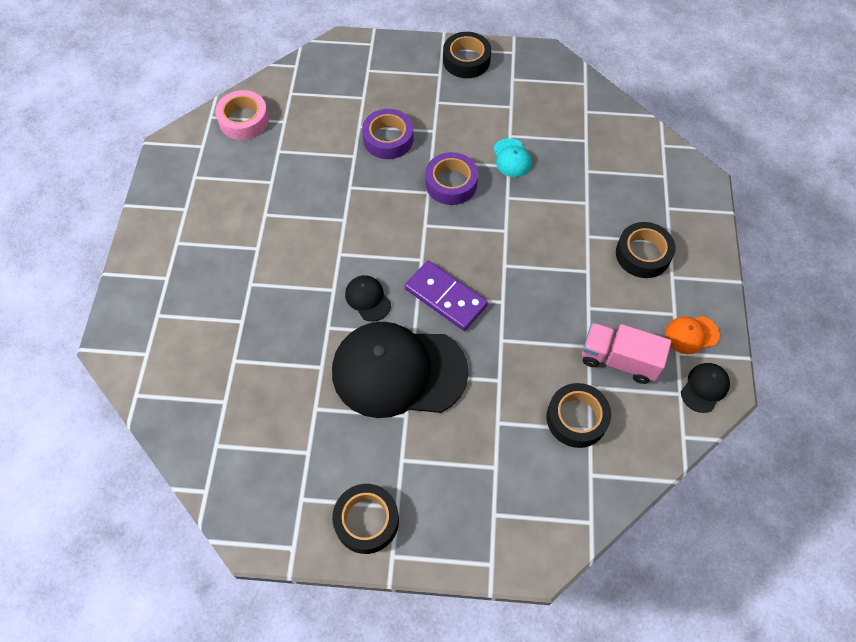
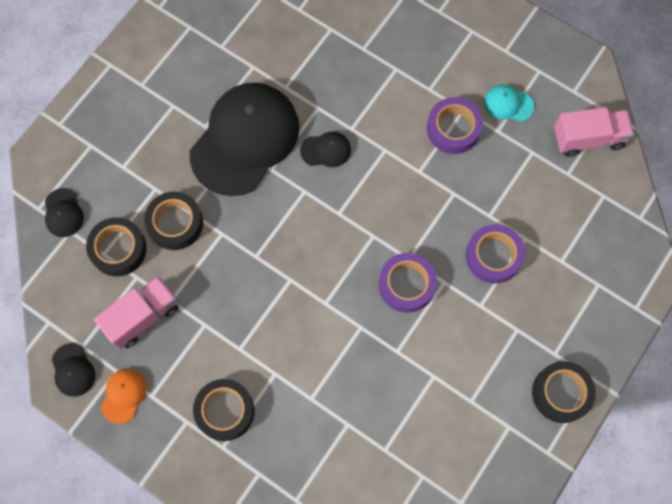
camera: 120 degrees right, 10 degrees up
pink tape [215,90,269,140] -> pink truck [554,107,634,157]
black tape [332,484,399,554] -> black tape moved to [144,192,203,250]
purple domino [405,261,488,331] -> none
turquoise cap [493,138,531,177] -> turquoise cap moved to [484,85,534,122]
none -> black cap [45,188,84,237]
none -> purple tape [427,97,483,154]

